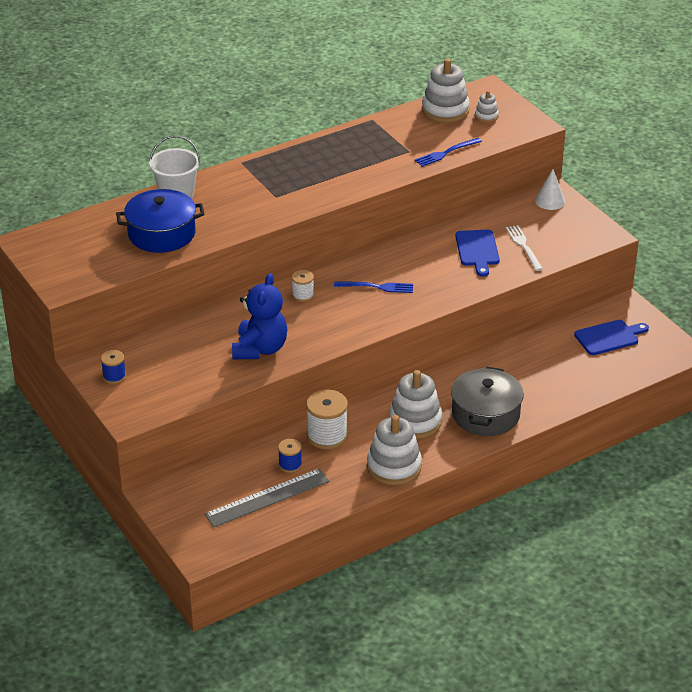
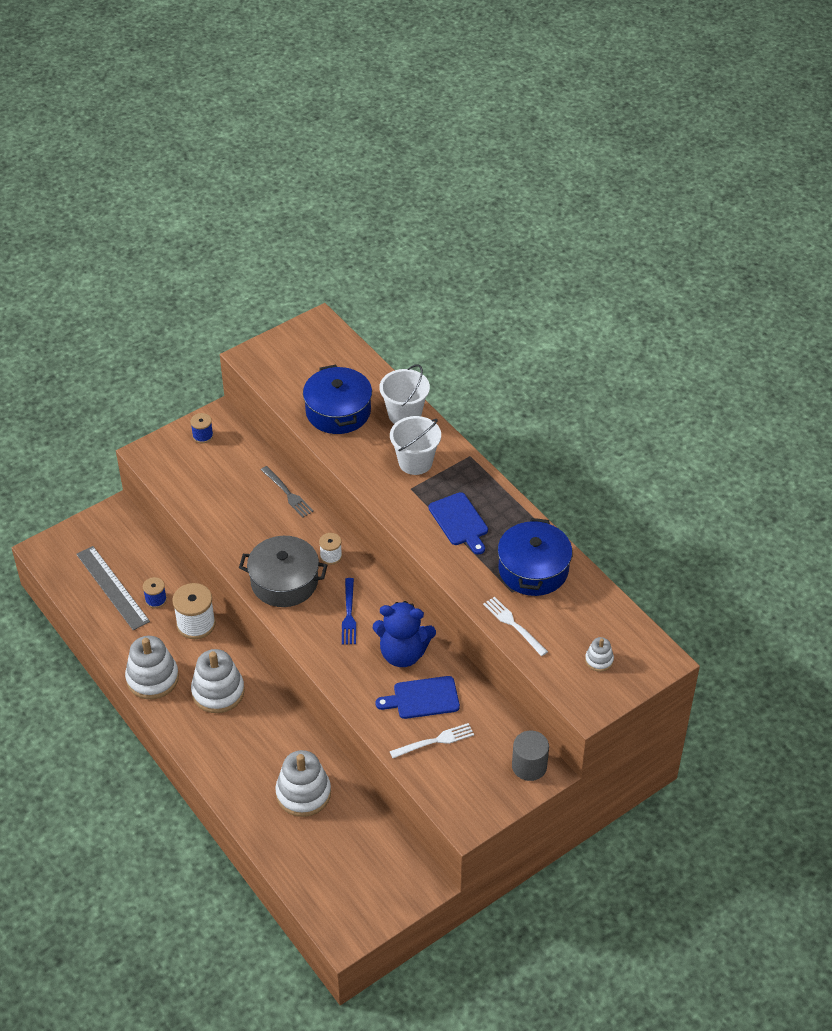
camera: 85 degrees right, 10 degrees up
blue teddy bear [232,273,288,359] -> blue teddy bear moved to [373,601,436,667]
blue fork [415,138,482,167] -> white fork [483,596,548,656]
white stacking toy [422,58,470,123] -> white stacking toy moved to [275,750,331,817]
grey pot [451,367,524,436] -> grey pot moved to [239,536,328,607]
white cone [535,169,565,210] -> grey cylinder [512,731,549,781]
blue cutting board [574,320,649,355] -> blue cutting board moved to [429,492,488,555]
none -> grey fork [261,466,314,517]
none -> white bucket [390,416,441,475]
none -> blue pot [498,518,572,596]

